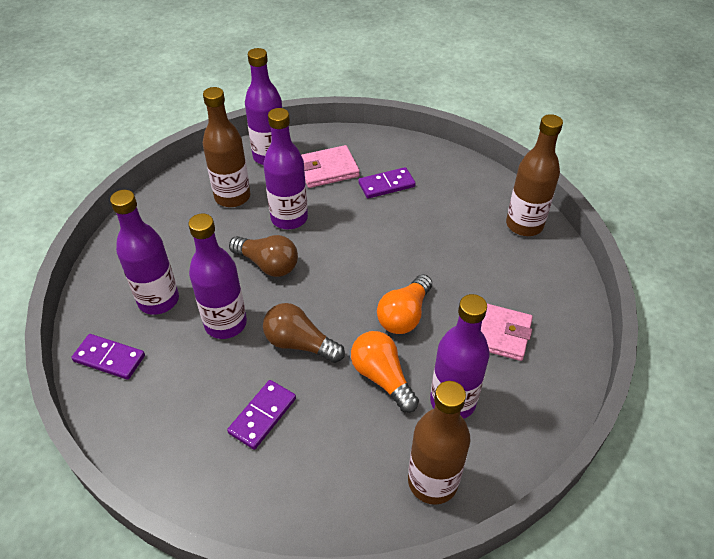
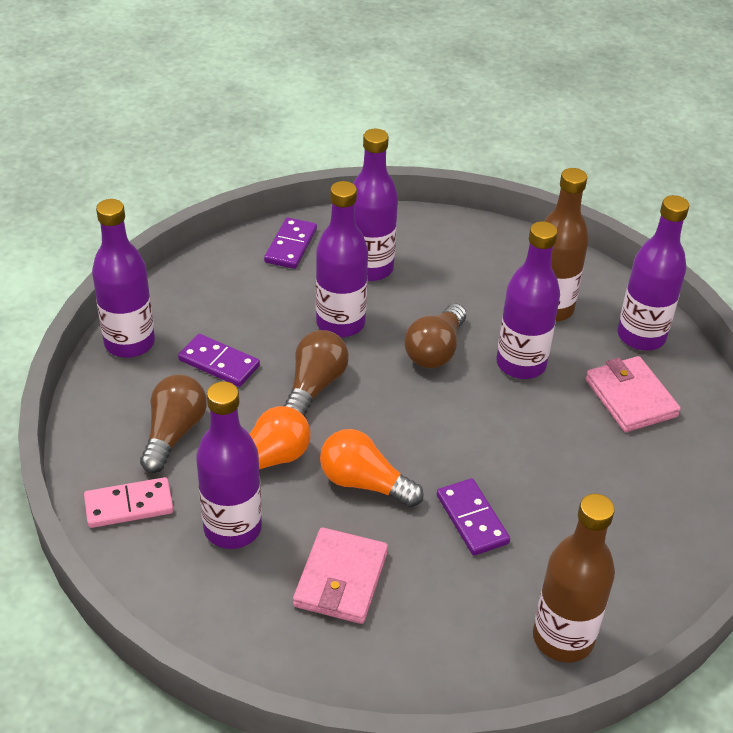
camera: 85 degrees right, 5 degrees down
purple domino [358,167,416,199] -> purple domino moved to [437,478,510,555]
brown bottle [408,381,470,505] -> pink domino [84,477,174,528]
none -> purple bottle [92,199,155,358]
none -> brown light bulb [140,374,207,473]

